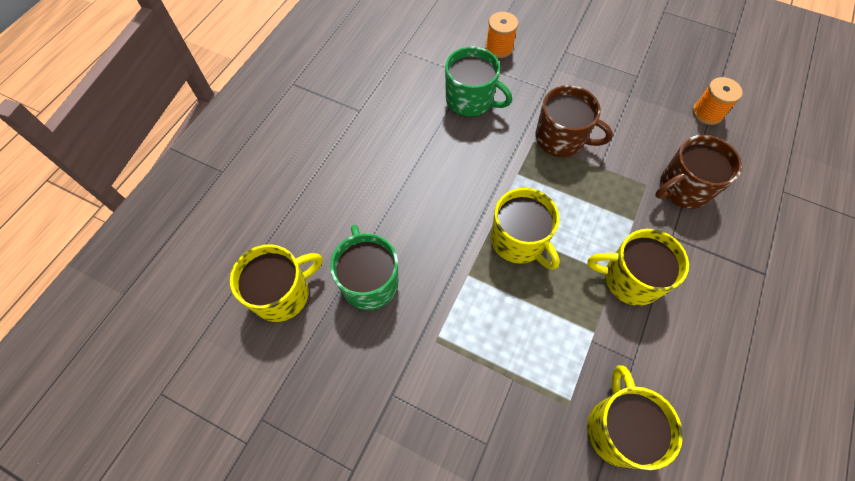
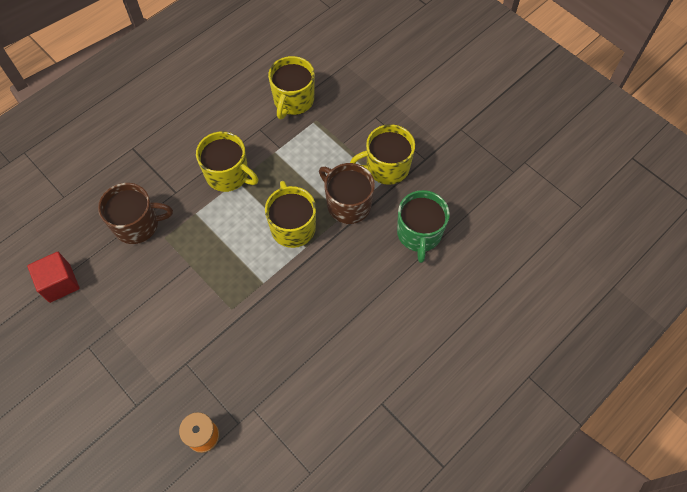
camera: 160 degrees left, 0 degrees up
yellow mug [230,244,323,322] -> yellow mug moved to [350,124,415,185]
green mug [445,47,512,117] -> none
brown mug [535,85,613,157] -> brown mug moved to [319,163,375,224]
orange spool [692,77,743,125] -> red cube [27,252,80,303]

